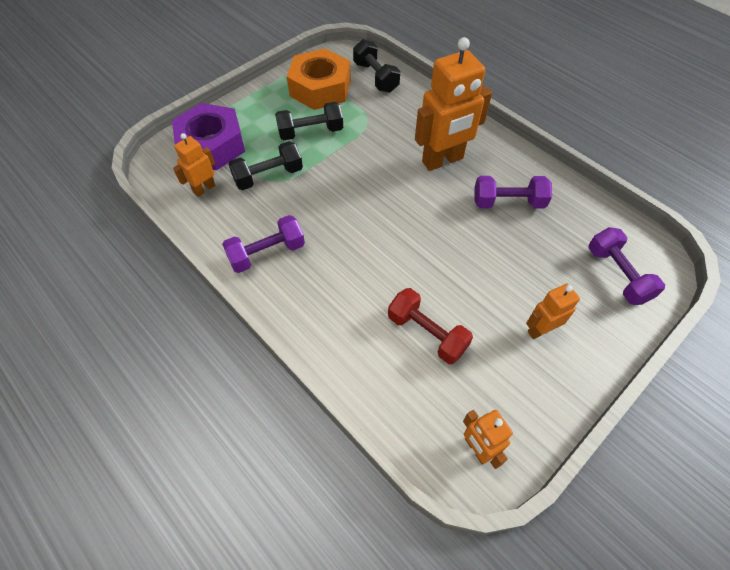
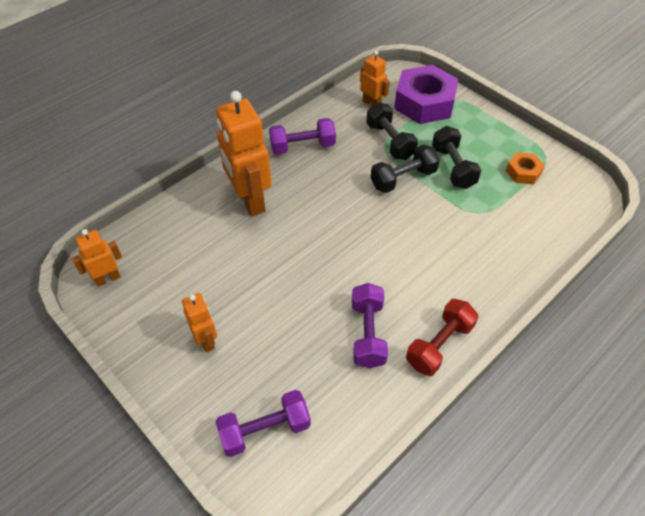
camera: 90 degrees right, 5 degrees down
purple dumbbell [222,215,305,273] -> purple dumbbell turned 75 degrees counterclockwise [269,118,336,155]
orange nut [287,48,351,110] -> orange nut [506,152,545,185], size x0.49
black dumbbell [353,39,400,93] -> black dumbbell moved to [371,145,440,193]
red dumbbell [388,288,473,364] -> red dumbbell moved to [406,299,478,376]
orange robot [415,37,492,171] -> orange robot moved to [216,91,272,217]

